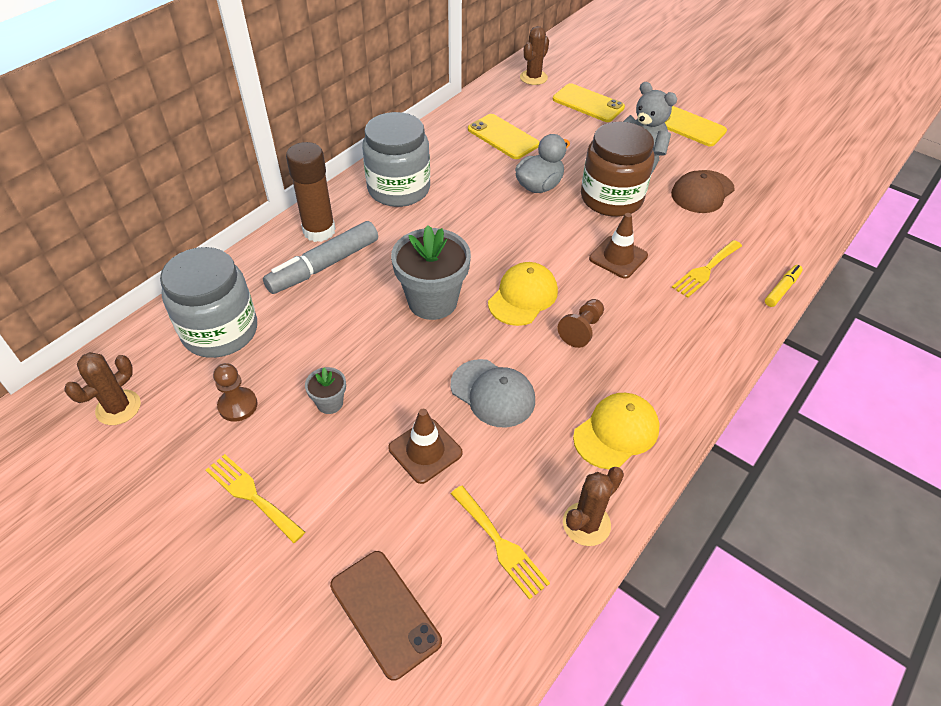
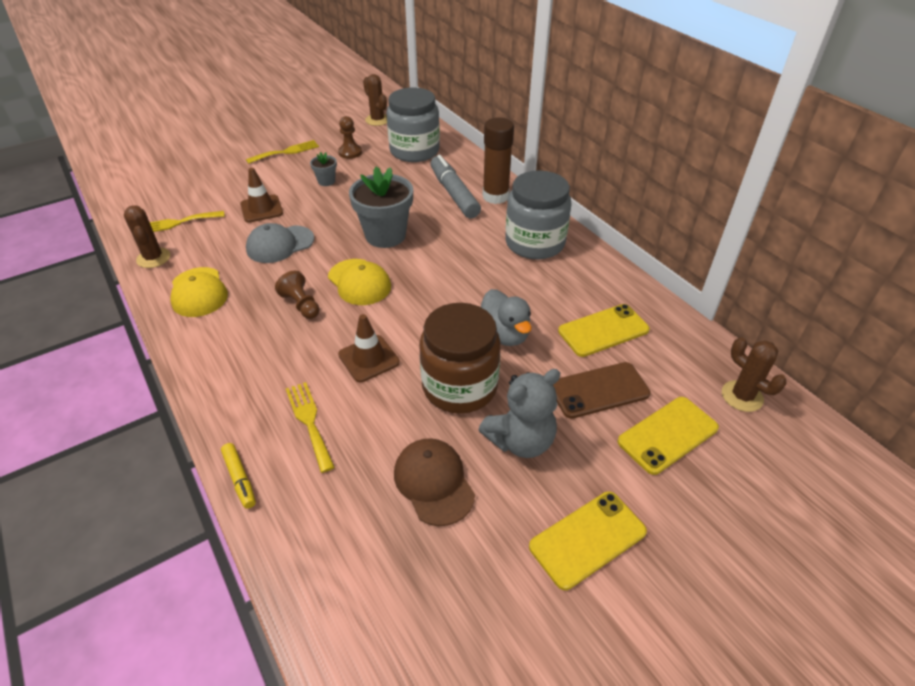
camera: 110 degrees right, 5 degrees down
brown phone [330,551,442,681] -> brown phone moved to [553,362,651,419]

